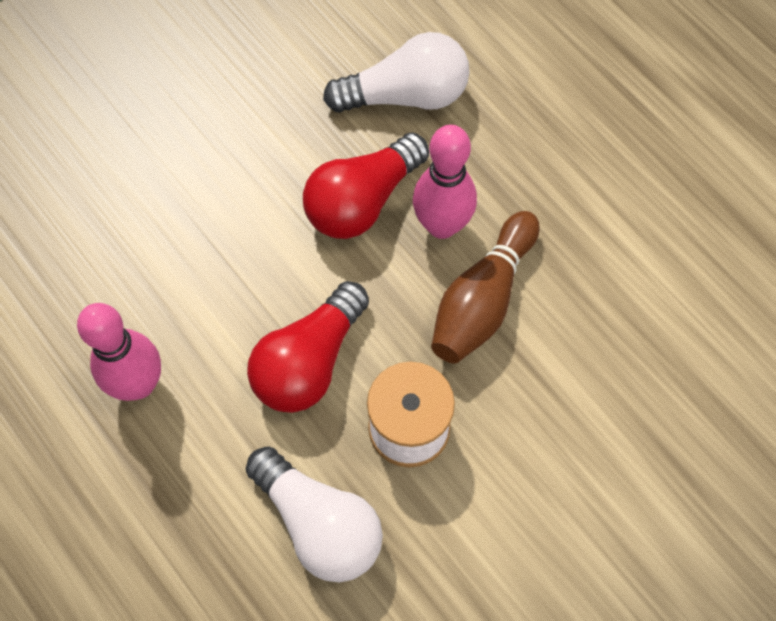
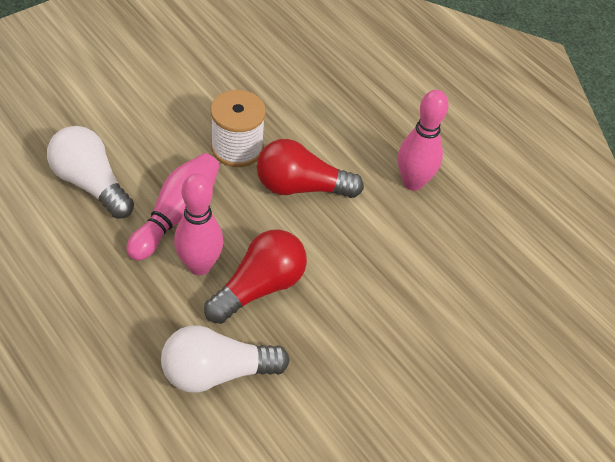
camera: 175 degrees right, 15 degrees down
white light bulb [246,447,383,583] -> white light bulb moved to [47,126,134,219]
red light bulb [247,281,369,413] -> red light bulb turned 120 degrees counterclockwise [257,139,364,198]
brown bowling pin [431,211,539,364] -> pink bowling pin [126,153,220,261]

